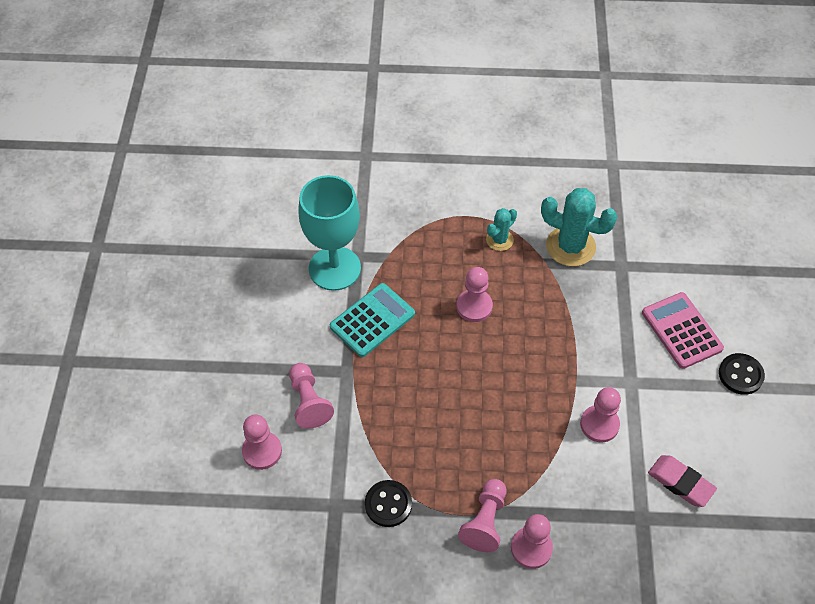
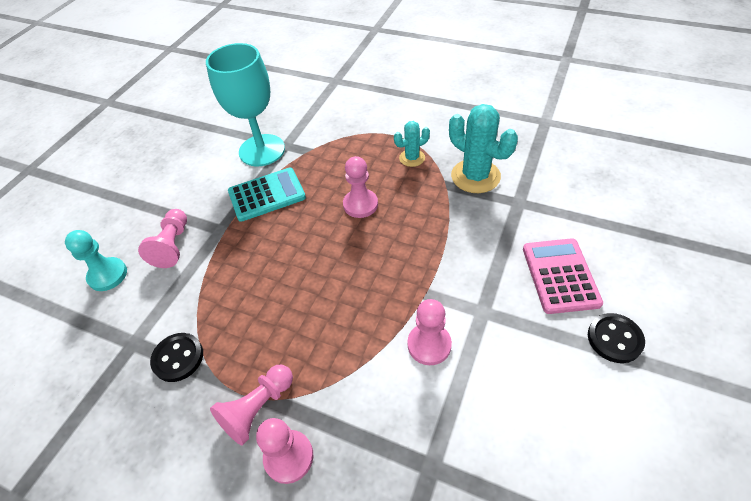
camera: 25 degrees right, 5 degrees down
pink pawn [242,415,282,470] -> turquoise pawn [65,230,127,291]
pink eraser [648,455,717,507] -> none

